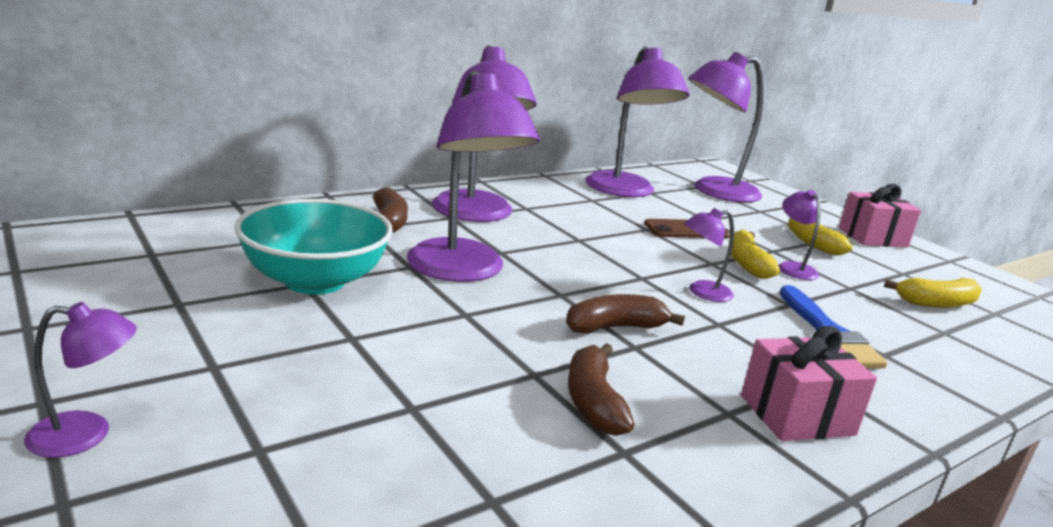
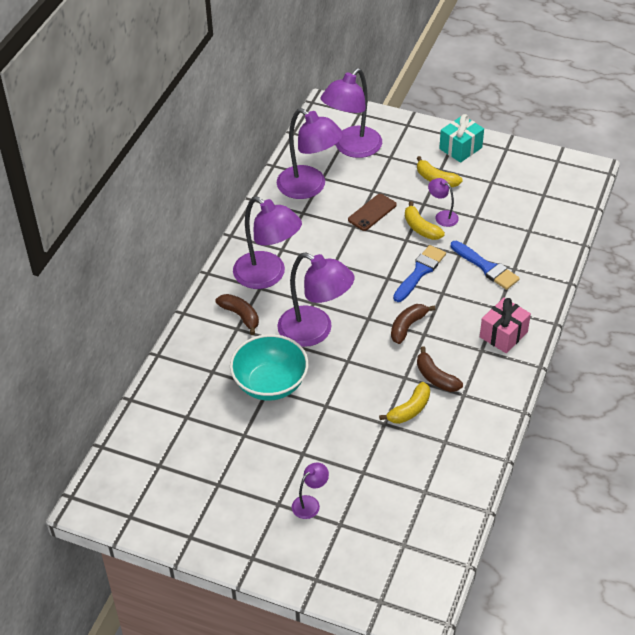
camera: 30 degrees left, 25 degrees up
purple lamp [685,208,734,302] -> blue brush [393,245,446,302]
pink gift [839,184,921,248] -> turquoise gift [439,114,484,163]
yellow banana [884,278,982,308] -> yellow banana moved to [379,382,430,424]

